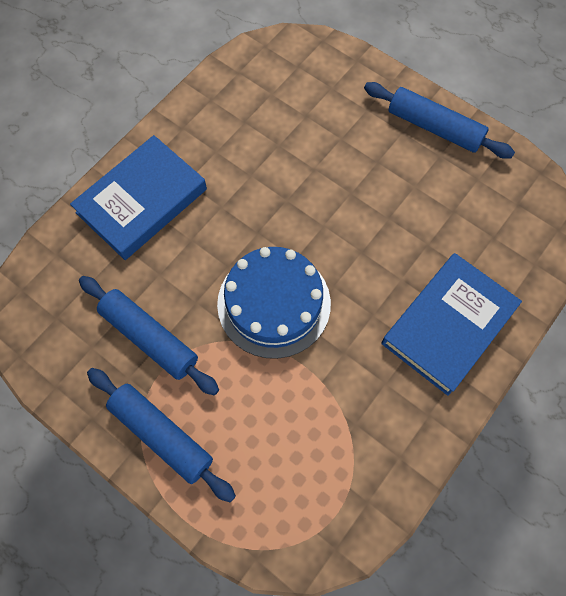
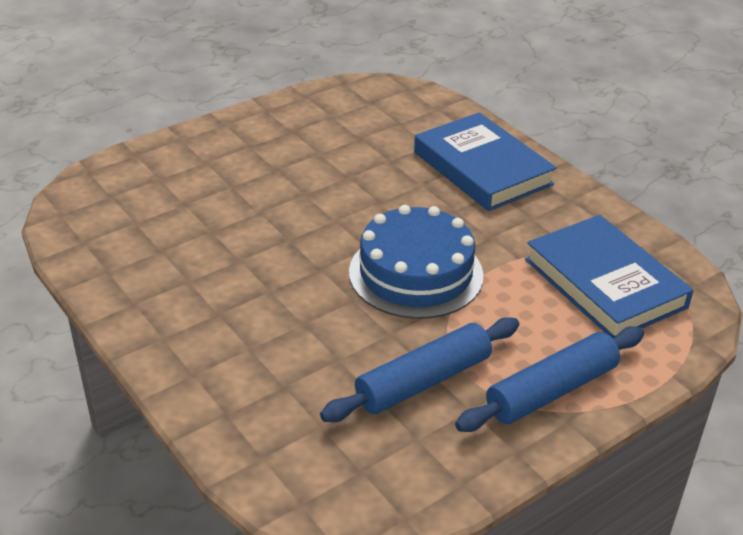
camera: 75 degrees left, 30 degrees down
blue book [70,135,207,260] -> blue book moved to [525,215,694,339]
blue rolling pin [364,82,515,159] -> none

